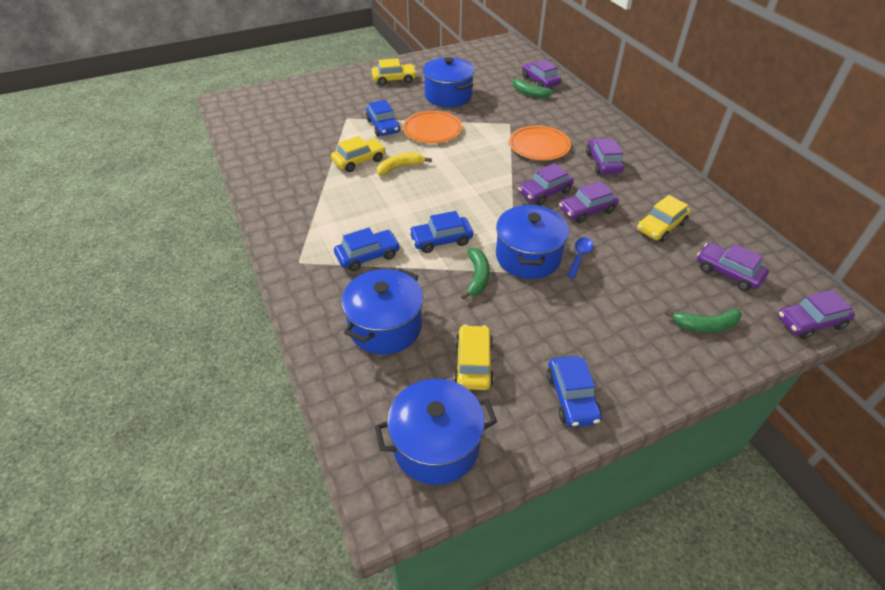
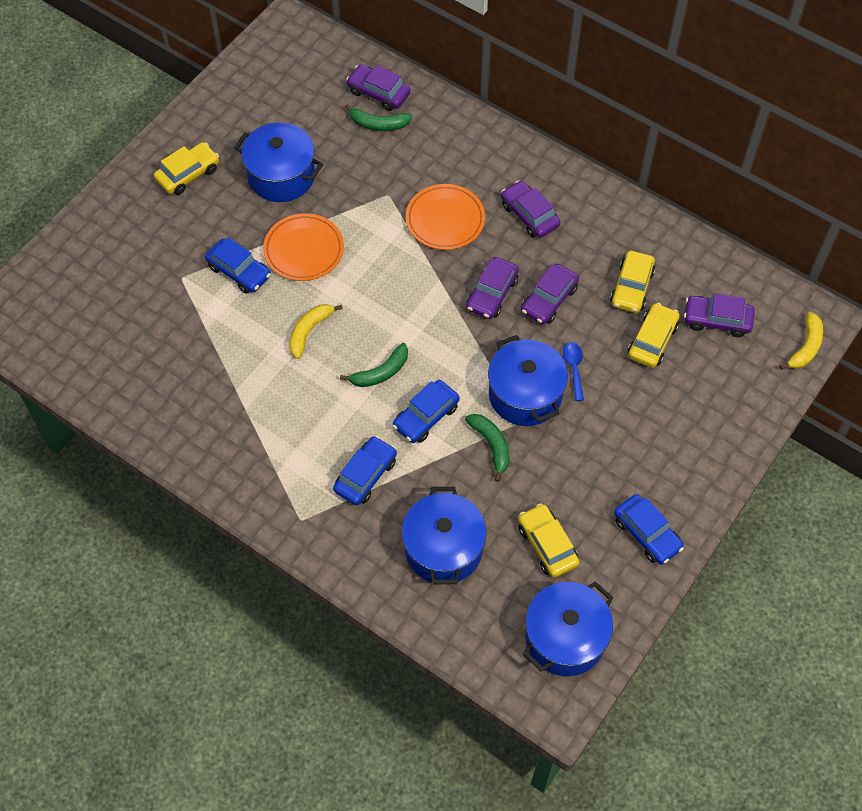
camera: 30 degrees left, 15 degrees up
yellow car [331,136,386,172] -> yellow car moved to [628,303,680,368]
green banana [664,308,742,333] -> green banana moved to [340,343,408,387]
purple car [778,290,855,339] -> yellow banana [780,312,823,370]

